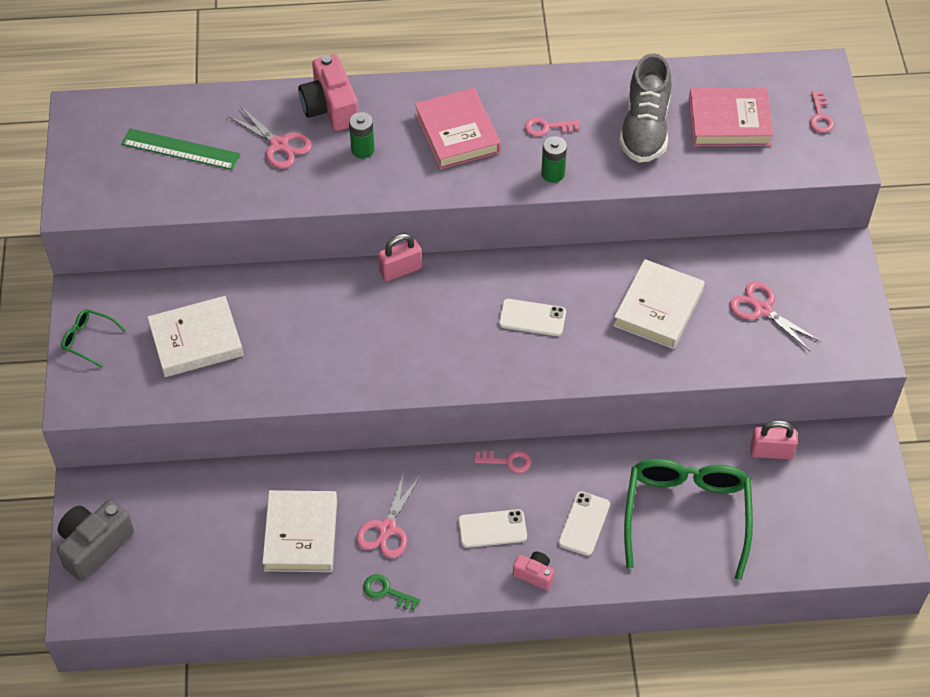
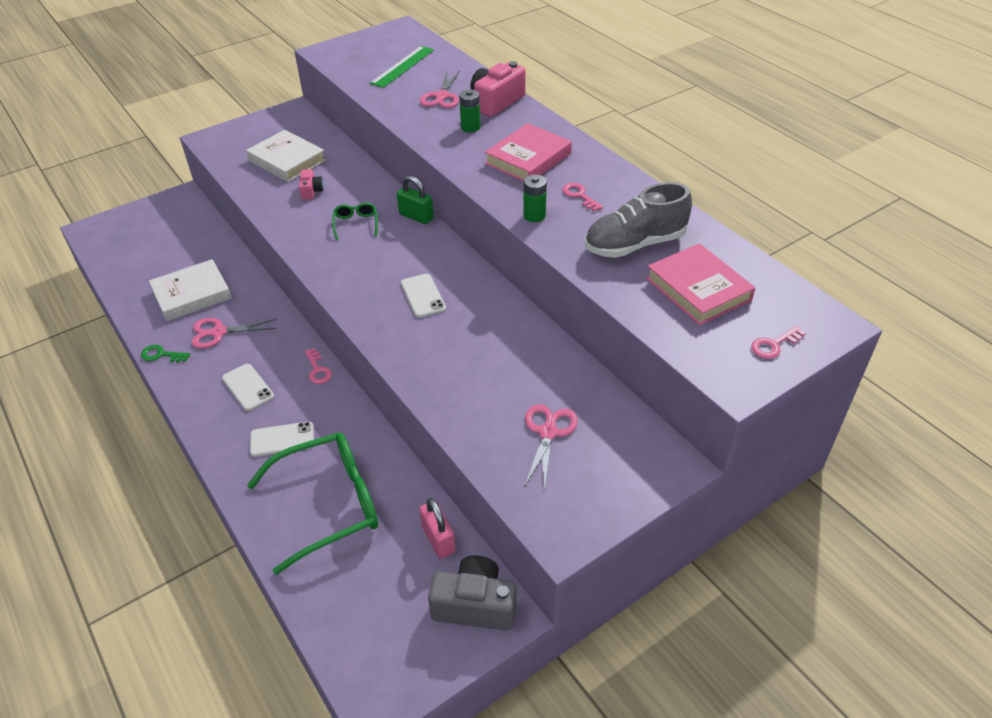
camera: 60 degrees right, 10 degrees down
grey camera [57,500,134,581] -> grey camera moved to [428,555,516,631]
green glasses [61,309,126,368] -> green glasses moved to [332,203,378,240]
green ruler [122,128,240,170] -> green ruler turned 45 degrees clockwise [370,46,434,88]
green key [363,574,420,610] -> green key turned 75 degrees counterclockwise [141,345,190,362]
pink padlock [378,234,422,281] -> green padlock [397,176,434,224]
pink camera [513,552,555,590] -> pink camera moved to [299,169,324,200]
white book [613,259,705,349] -> none

